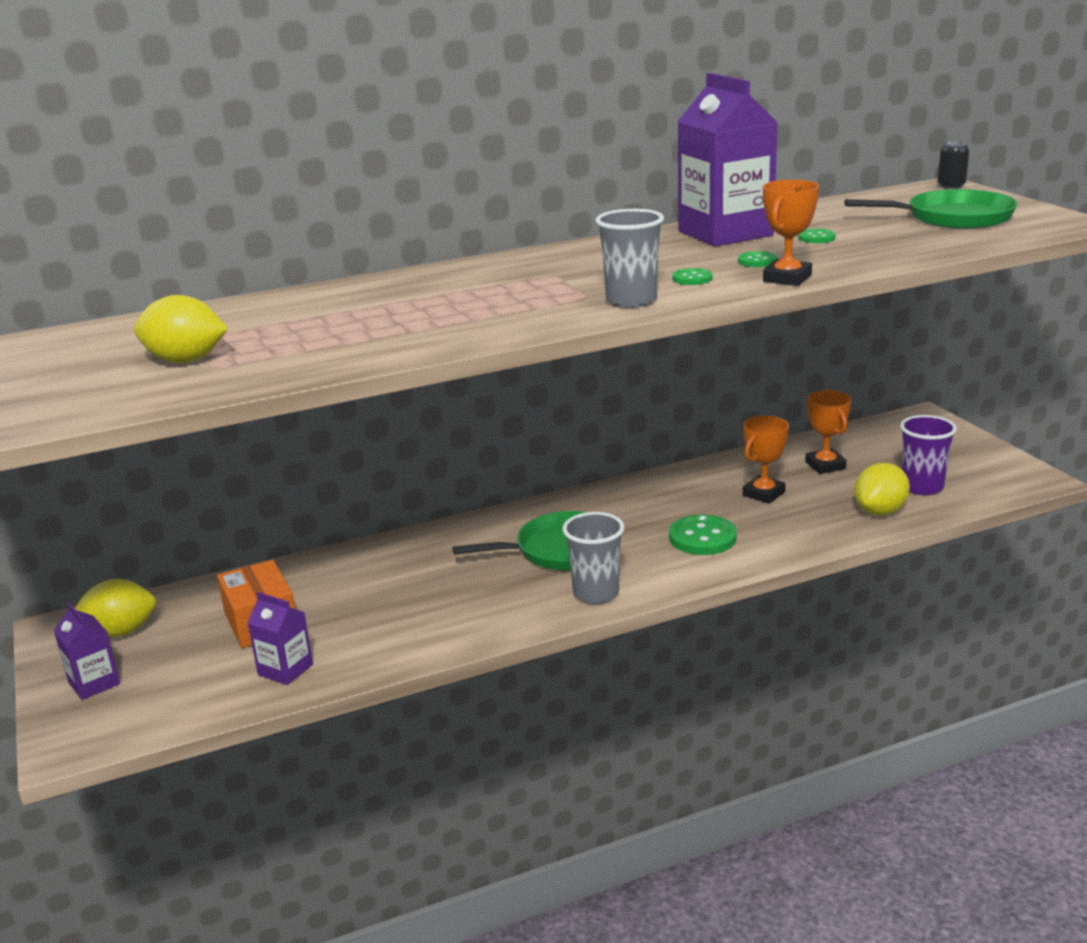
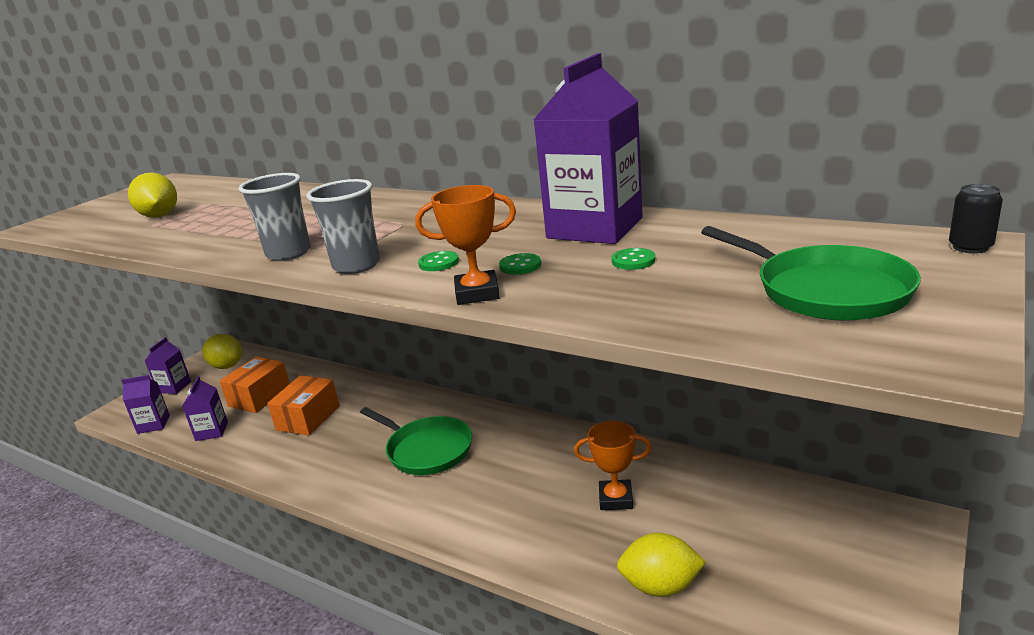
camera: 55 degrees right, 0 degrees up
grey cup [562,512,625,604] -> grey cup moved to [239,173,310,261]
green button [669,514,737,555] -> none
orange trophy [805,390,851,474] -> none
purple cup [900,415,957,495] -> none
none -> purple carton [121,375,170,434]
none -> orange box [267,375,340,436]

